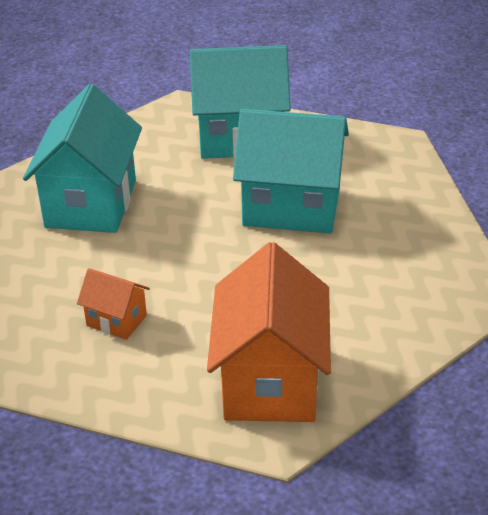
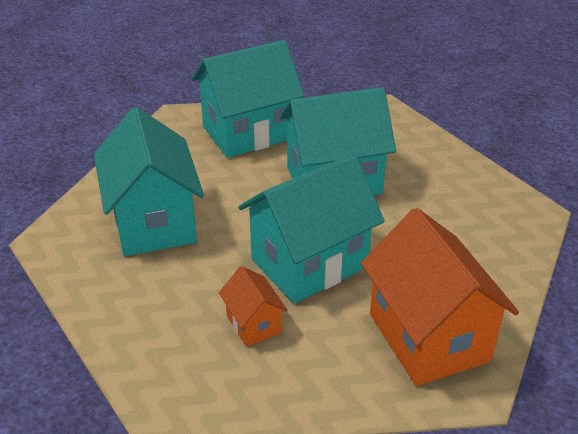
camera: 25 degrees left, 0 degrees up
orange house [77,268,150,340] -> orange house turned 60 degrees clockwise [219,266,288,347]
none -> turquoise house [238,154,384,303]

